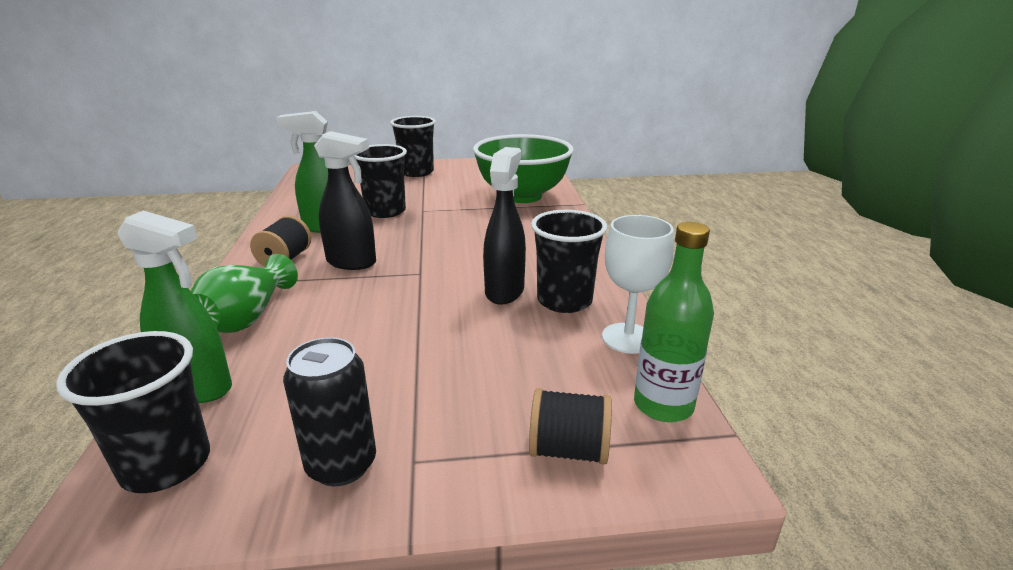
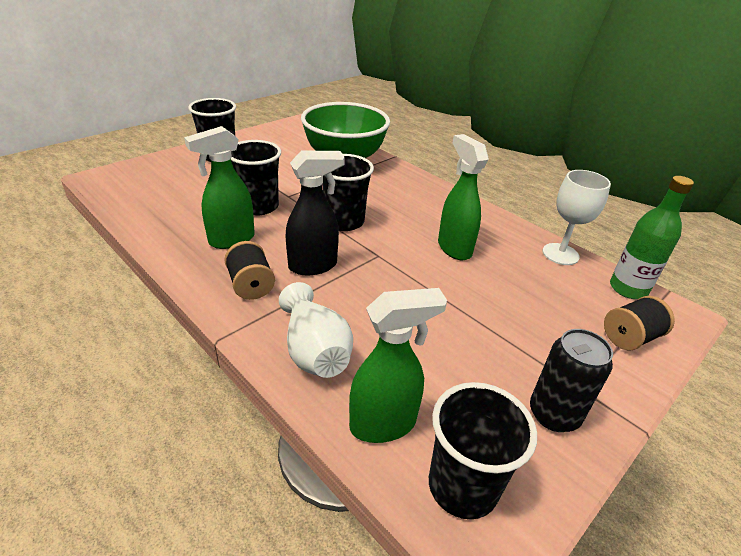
camera: 40 degrees left, 10 degrees up
green vase [191,254,298,333] -> white vase [279,282,353,378]
black spray bottle [483,147,526,305] -> green spray bottle [438,134,489,260]
black cup [531,210,607,313] -> black cup moved to [322,154,374,231]

